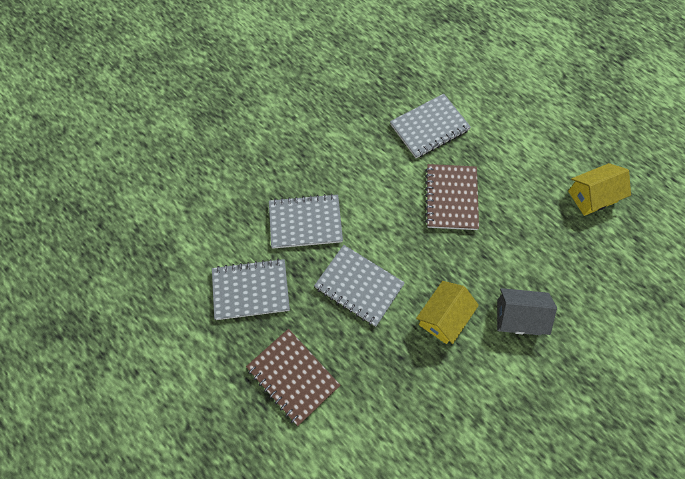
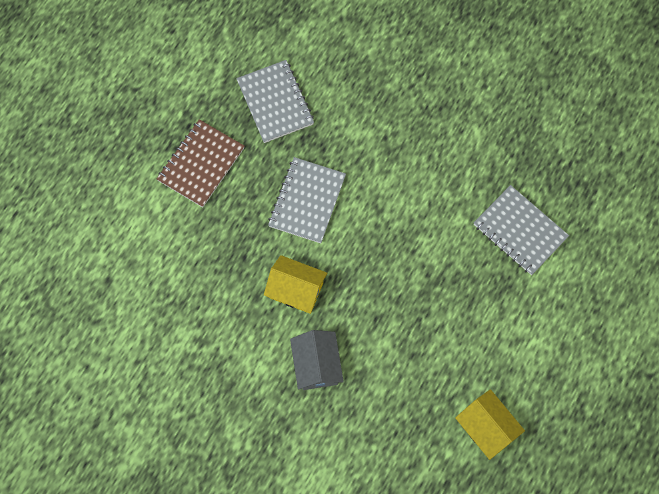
camera: 75 degrees right, 5 degrees up
grey notebook [269,194,343,249] -> none
brown notebook [425,164,479,230] -> none

